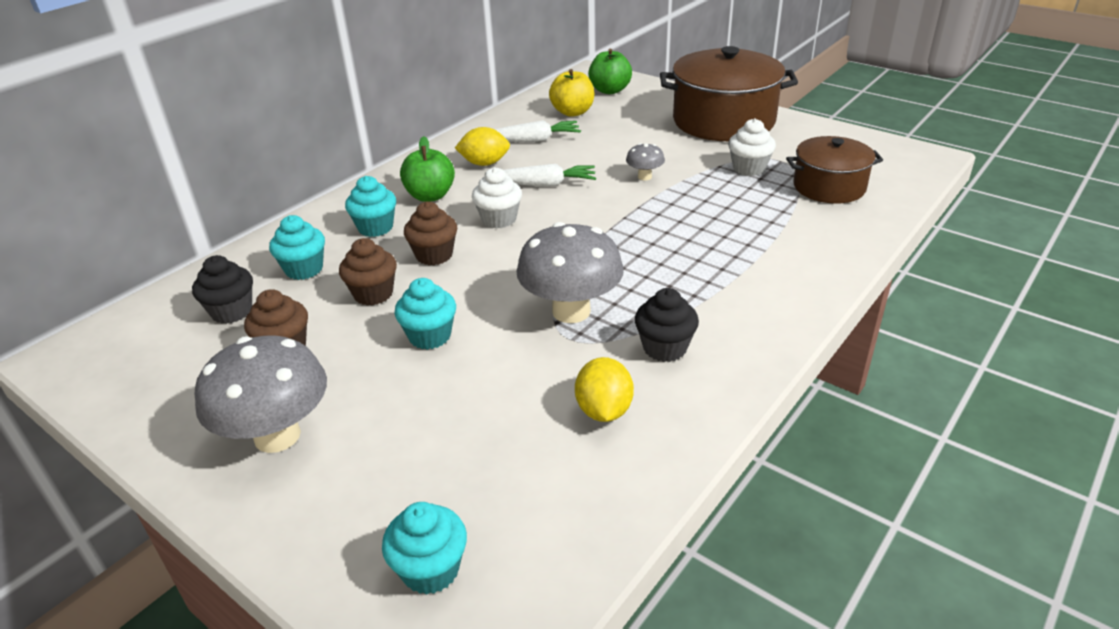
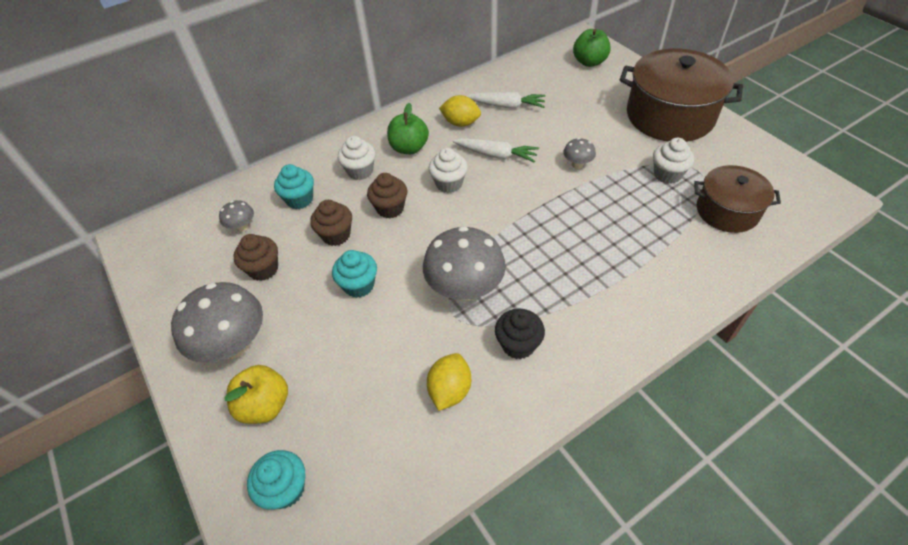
camera: 20 degrees right, 15 degrees up
black cupcake [192,255,253,324] -> grey mushroom [219,200,254,232]
turquoise cupcake [345,176,396,237] -> white cupcake [338,136,375,180]
yellow apple [549,69,594,117] -> yellow apple moved to [225,365,288,424]

